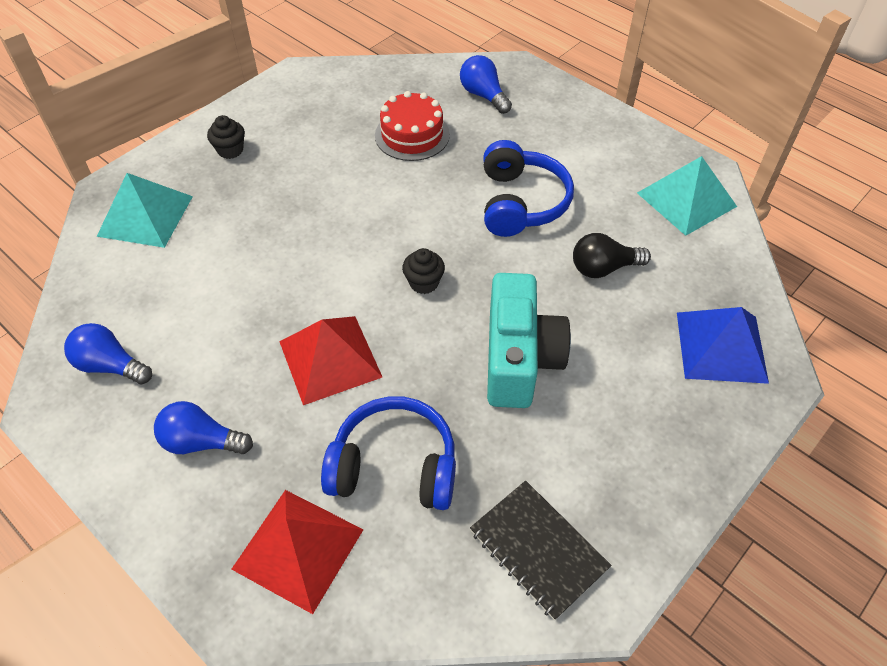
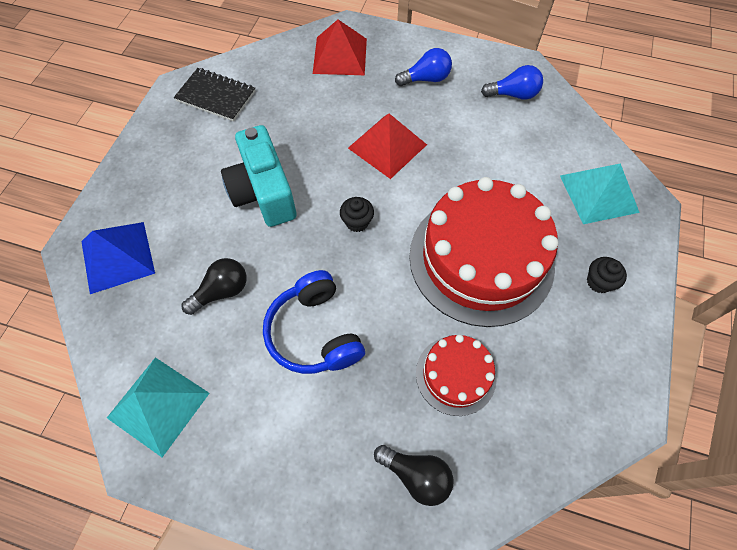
camera: 155 degrees right, 10 degrees up
blue headphones [321,396,456,510] -> none
blue light bulb [460,55,512,114] -> black light bulb [374,445,453,506]
none -> red cake [409,177,559,327]

